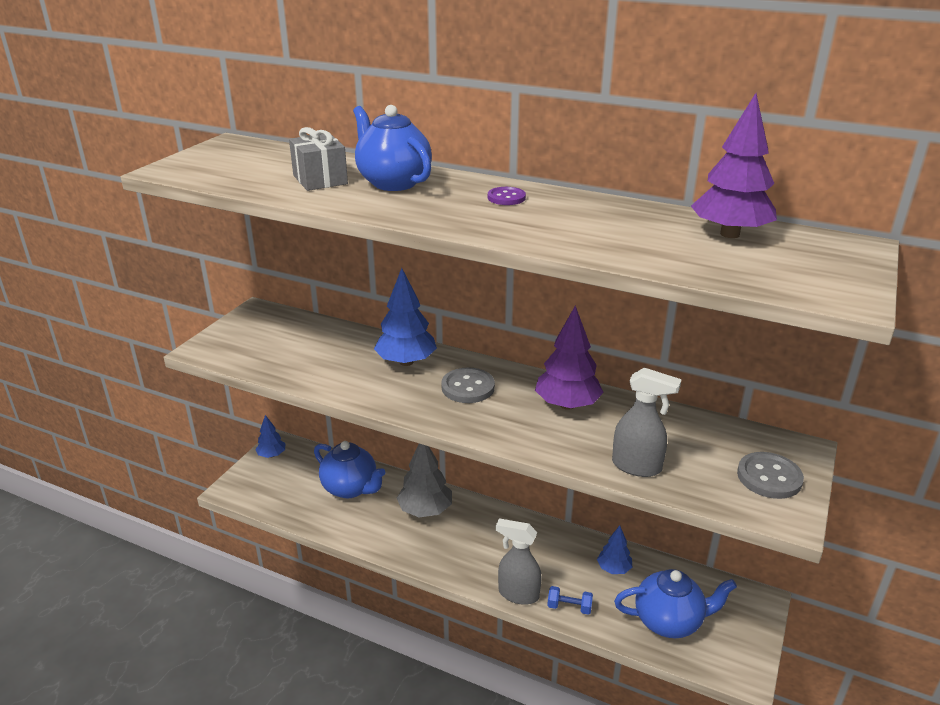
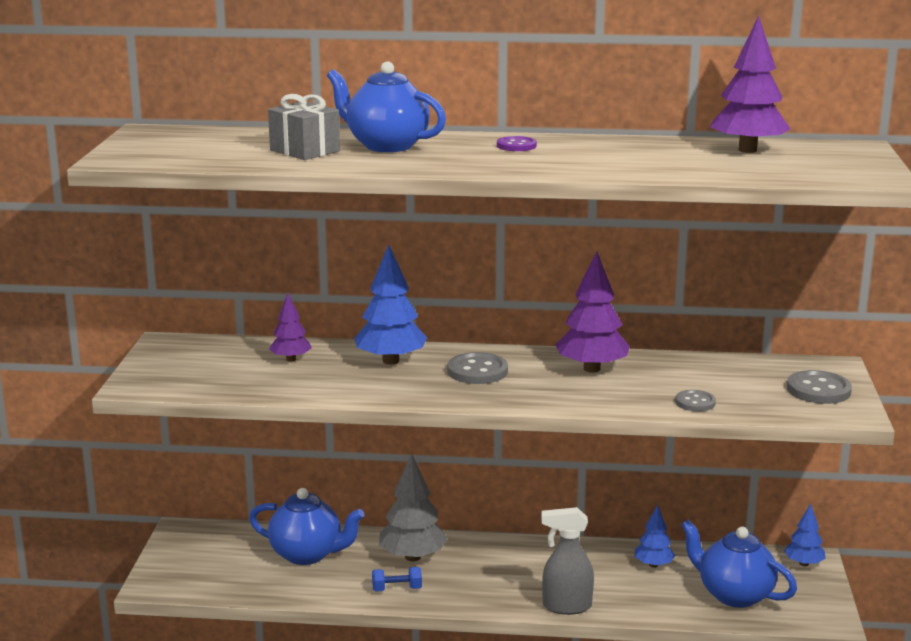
camera: 20 degrees left, 10 degrees down
blue tree [255,415,285,458] -> blue tree moved to [784,504,826,566]
blue dumbbell [547,586,593,615] -> blue dumbbell moved to [372,567,422,592]
grey spray bottle [612,368,682,477] -> grey button [675,390,716,411]
blue teapot [614,569,737,638] -> blue teapot turned 120 degrees counterclockwise [681,519,797,608]
none -> purple tree [269,293,311,361]

